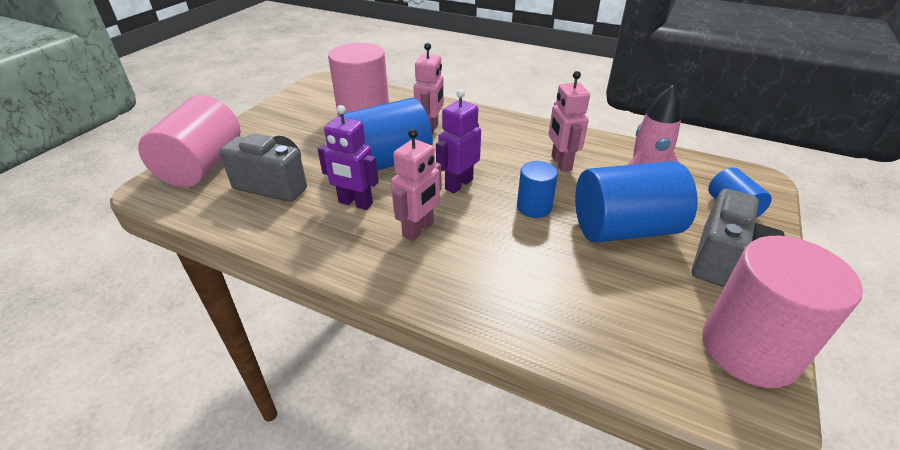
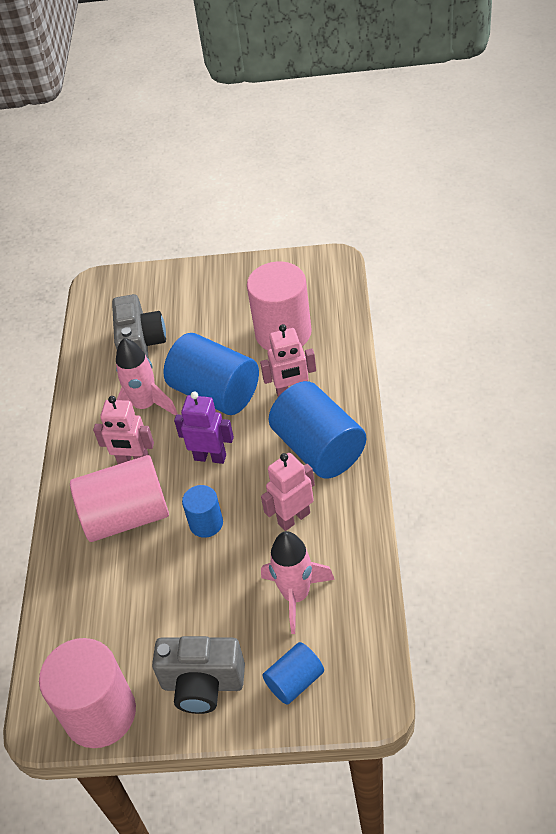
camera: 70 degrees right, 10 degrees up
pink cylinder [138,95,241,188] -> pink cylinder moved to [70,455,169,542]
purple robot [318,105,379,210] -> pink rocket [116,338,178,416]
blue cylinder [575,161,698,243] -> blue cylinder moved to [269,381,366,479]

